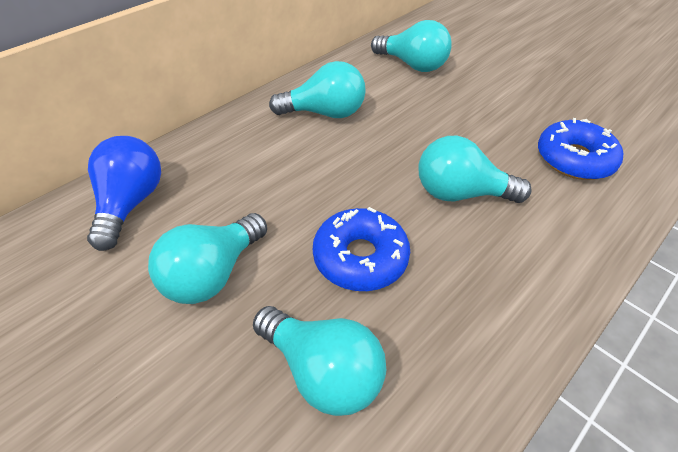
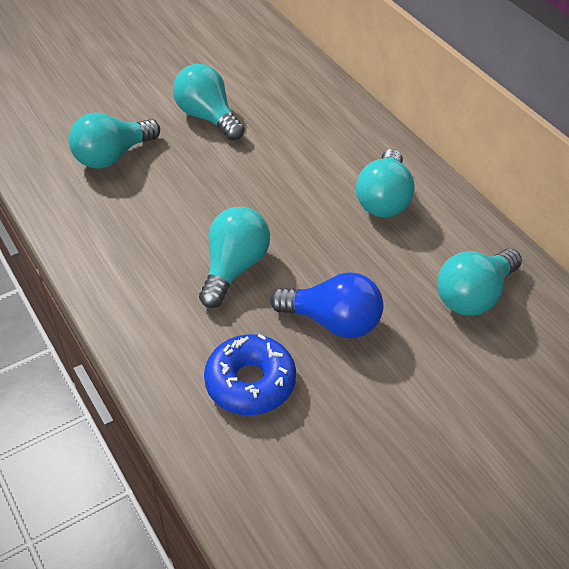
camera: 105 degrees right, 0 degrees up
blue light bulb [87,136,161,251] -> blue light bulb moved to [270,272,384,338]
blue donut [313,207,410,291] -> none

